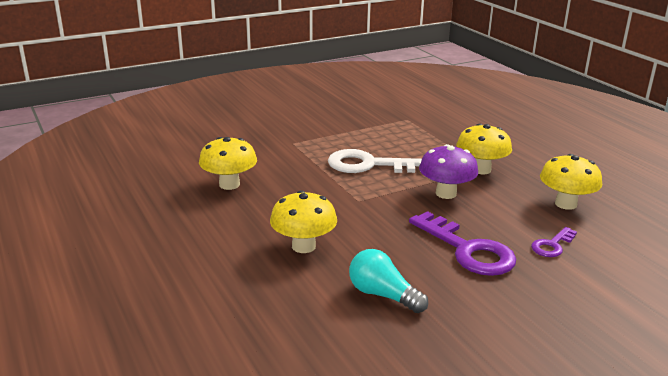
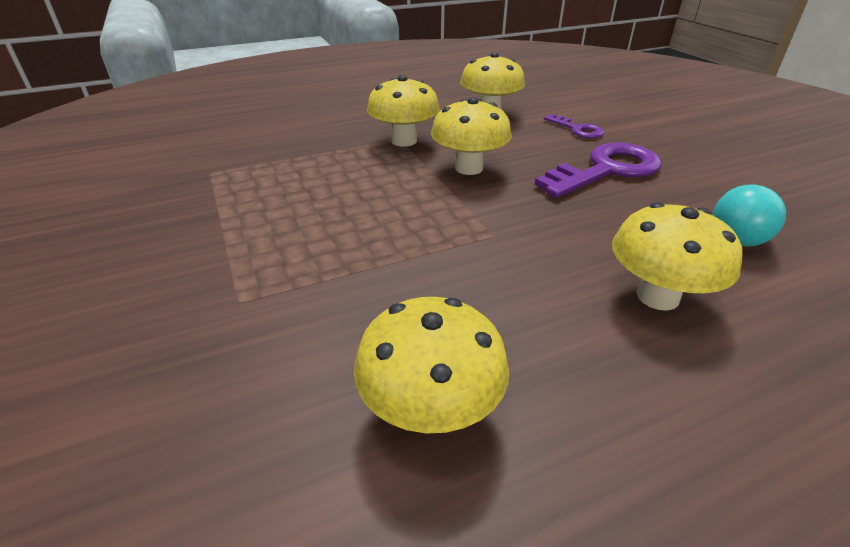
camera: 85 degrees left, 10 degrees up
white key [328,149,422,173] -> none
purple mushroom [419,144,478,199] -> yellow mushroom [431,97,512,175]

